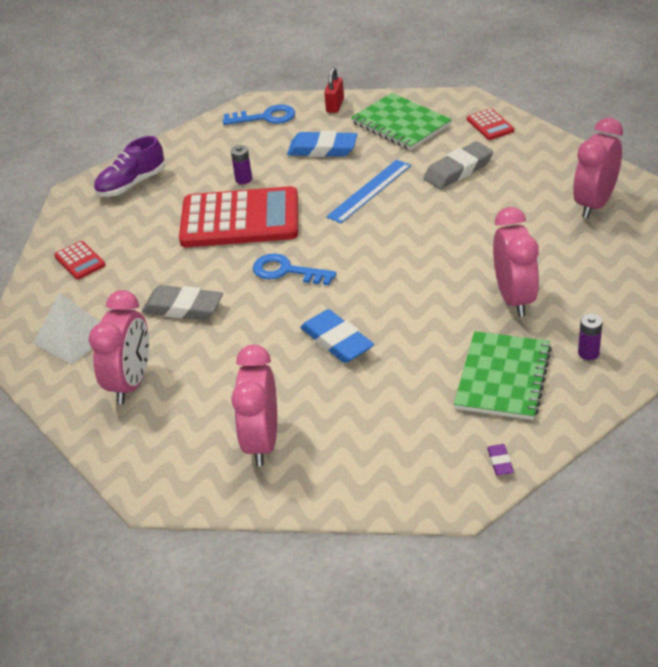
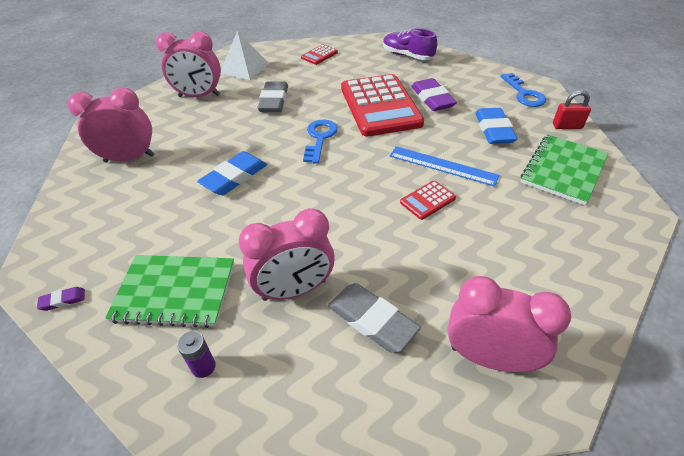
camera: 75 degrees right, 5 degrees up
purple battery [231,145,252,184] -> purple eraser [411,78,457,111]
grey eraser [424,141,493,189] -> grey eraser moved to [328,283,421,352]
red calculator [467,108,514,140] -> red calculator moved to [400,181,456,220]

